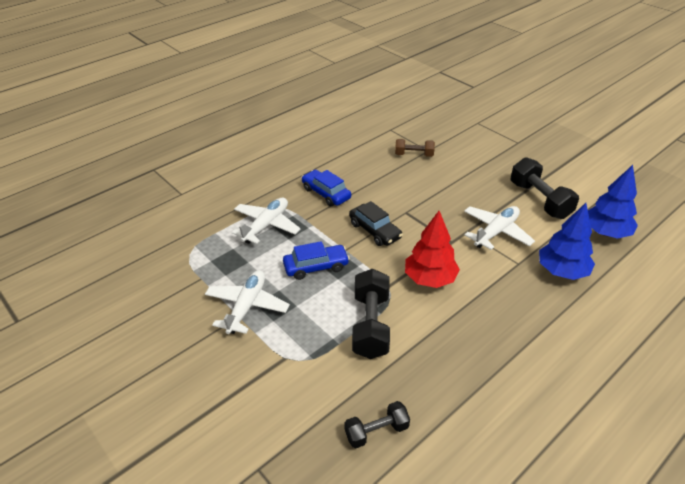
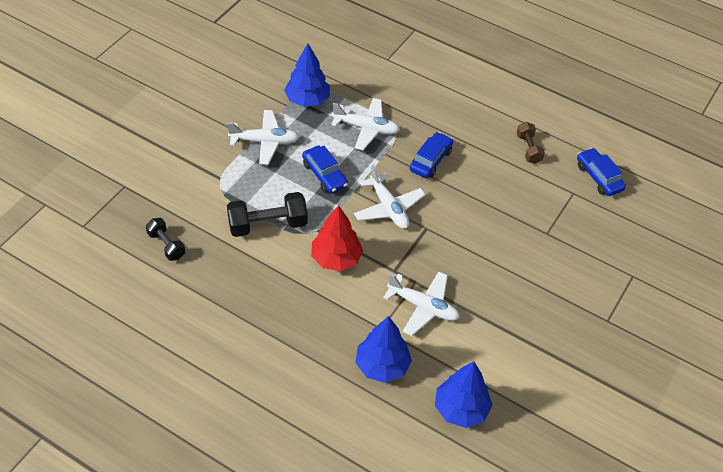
camera: 70 degrees right, 10 degrees up
black car [349,201,403,246] -> white plane [354,165,426,229]
brown dumbbell [395,139,435,157] -> brown dumbbell moved to [517,122,545,164]
black dumbbell [511,157,579,219] -> none
none -> blue tree [284,43,330,107]
none -> blue car [577,148,626,196]

